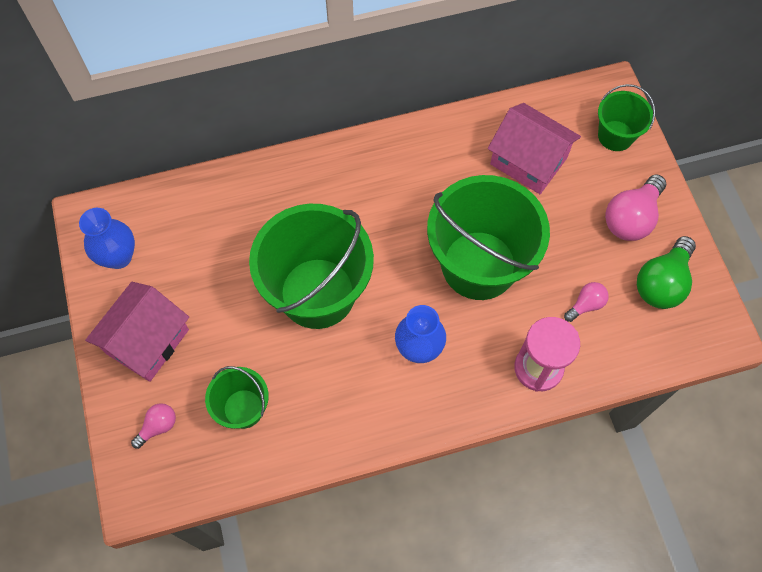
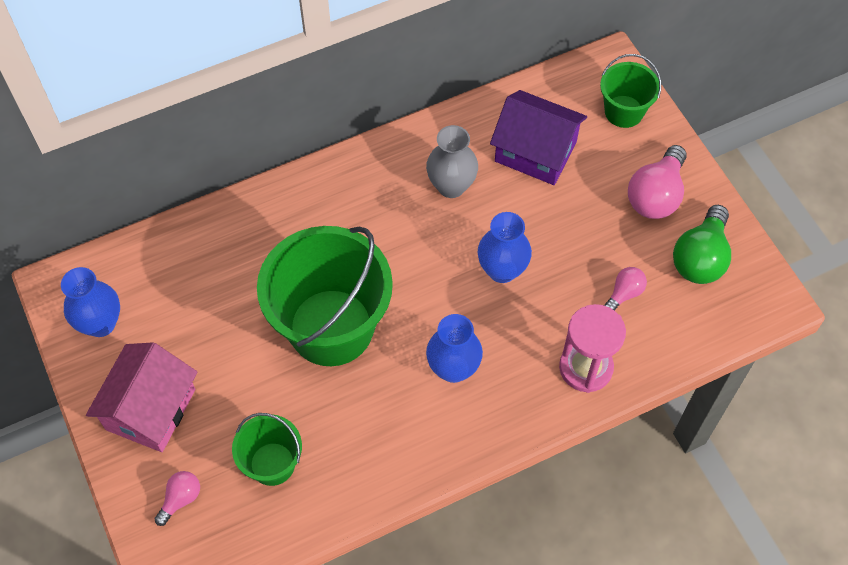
camera: 10 degrees left, 5 degrees down
green bucket [427,175,550,300] -> blue vase [478,212,532,283]
pink house [488,103,581,194] -> purple house [490,90,587,185]
none -> grey vase [426,125,478,198]

